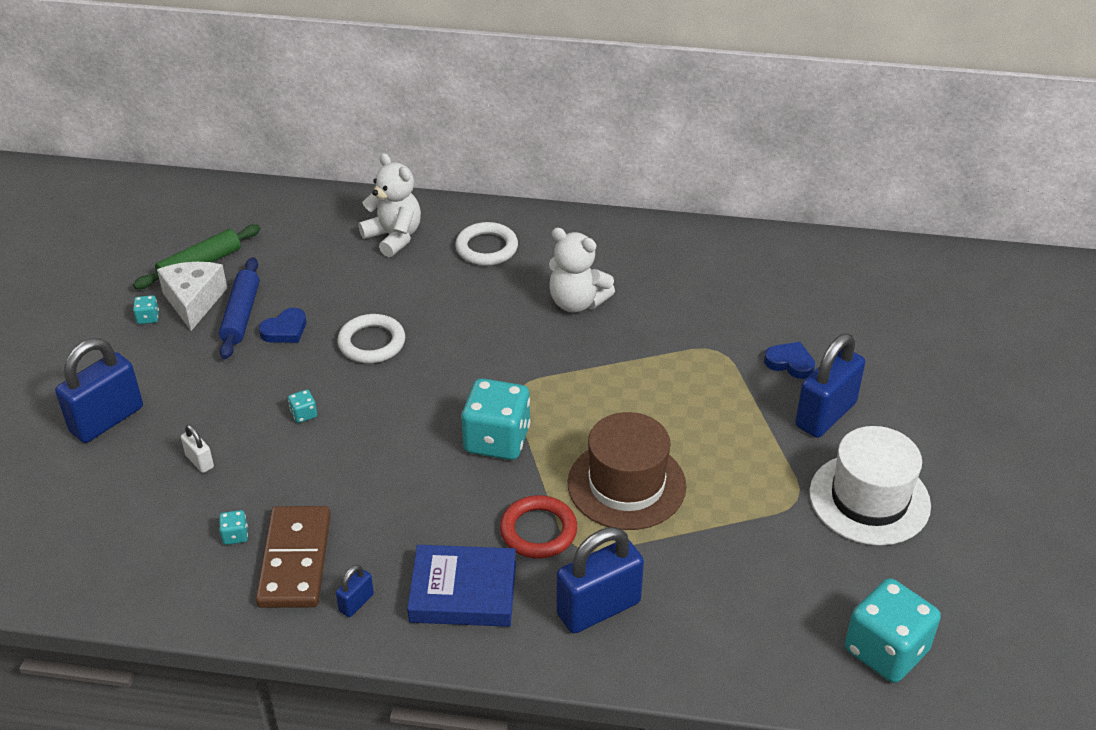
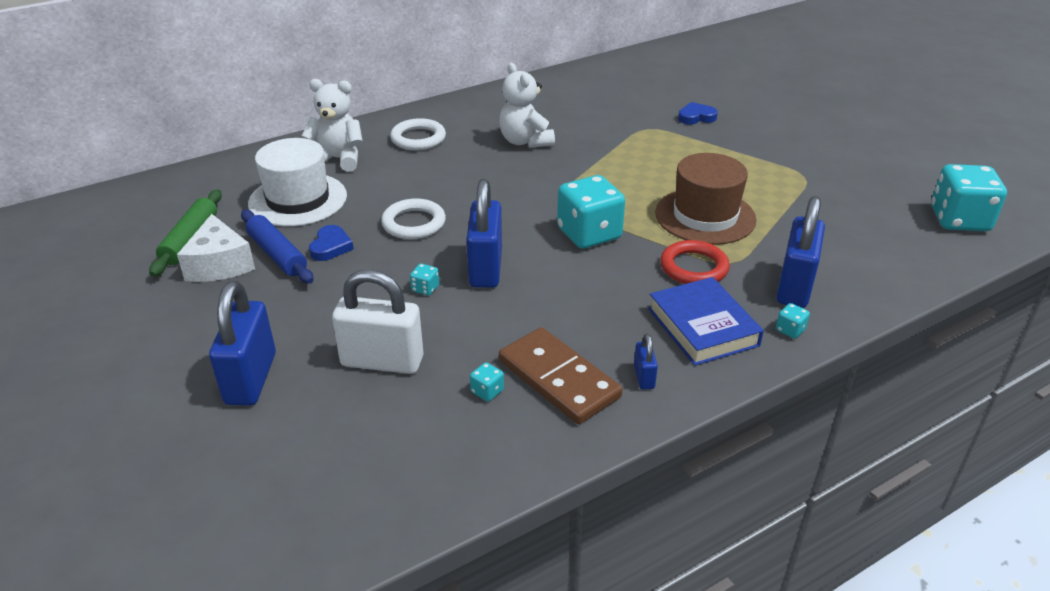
camera: 40 degrees left, 5 degrees down
turquoise dice [133,295,159,324] -> turquoise dice moved to [776,303,810,339]
white cheese [157,262,227,331] -> white cheese turned 150 degrees counterclockwise [177,214,255,282]
white padlock [181,424,214,473] -> white padlock [332,270,423,374], size x2.16
blue book [407,545,516,627] -> blue book turned 75 degrees counterclockwise [648,277,764,366]
white teddy bear [549,228,615,313] -> white teddy bear turned 75 degrees clockwise [499,63,555,148]
blue padlock [795,334,865,438] -> blue padlock moved to [466,179,502,288]
white hat [809,426,931,546] -> white hat moved to [248,138,347,227]

